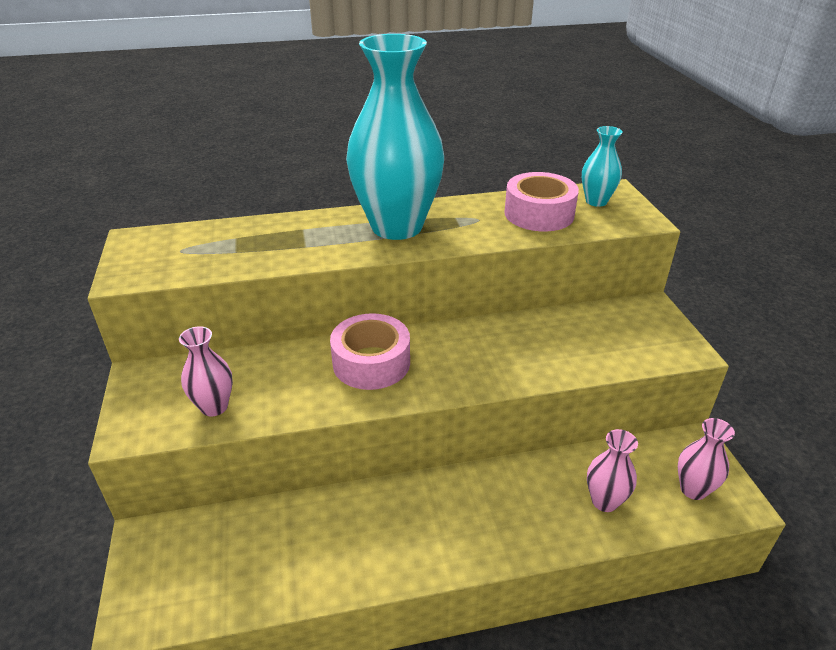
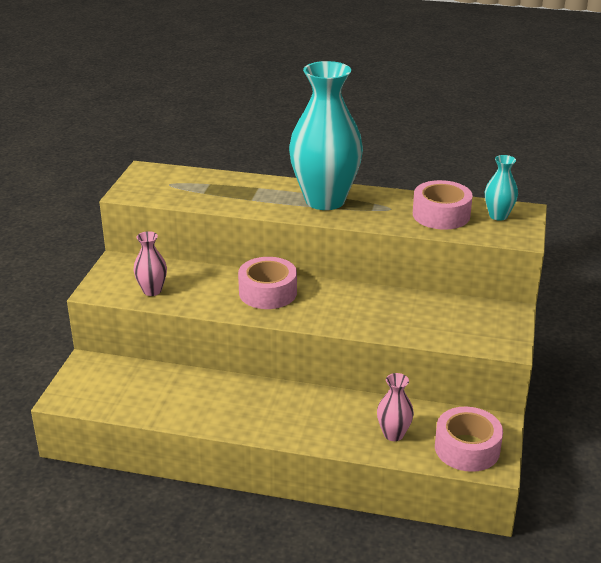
camera: 25 degrees right, 5 degrees down
pink vase [678,418,735,500] -> pink tape [435,407,503,472]

